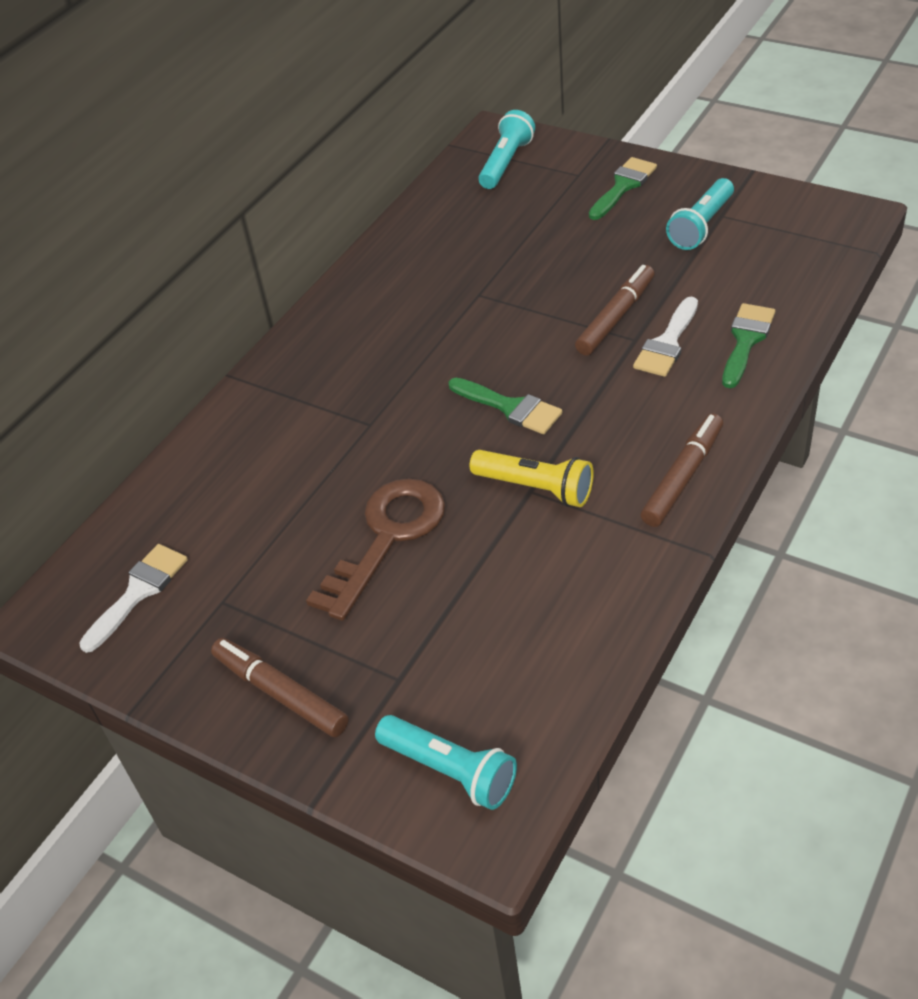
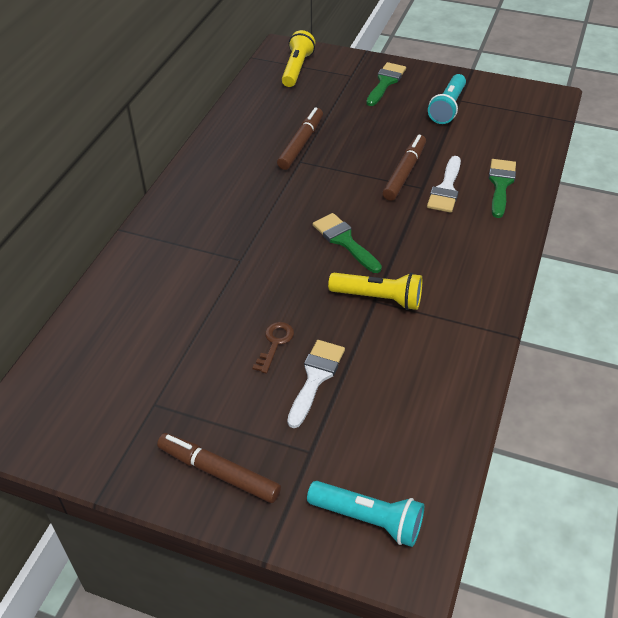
camera: 15 degrees left, 0 degrees up
white brush [79,544,188,653] -> white brush moved to [287,340,345,428]
brown key [306,478,445,621] -> brown key [252,322,294,374], size x0.47
green brush [449,378,562,434] -> green brush turned 150 degrees counterclockwise [313,213,382,273]
turquoise flashlight [478,110,535,189] -> yellow flashlight [282,30,315,87]
brown marker [641,413,723,527] -> brown marker moved to [277,107,323,170]

